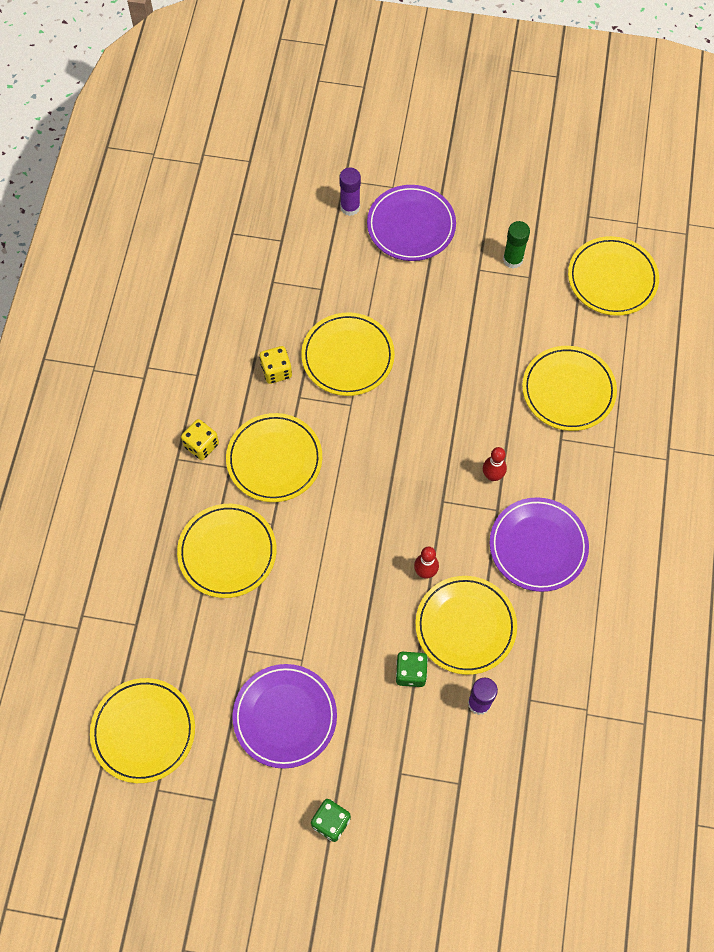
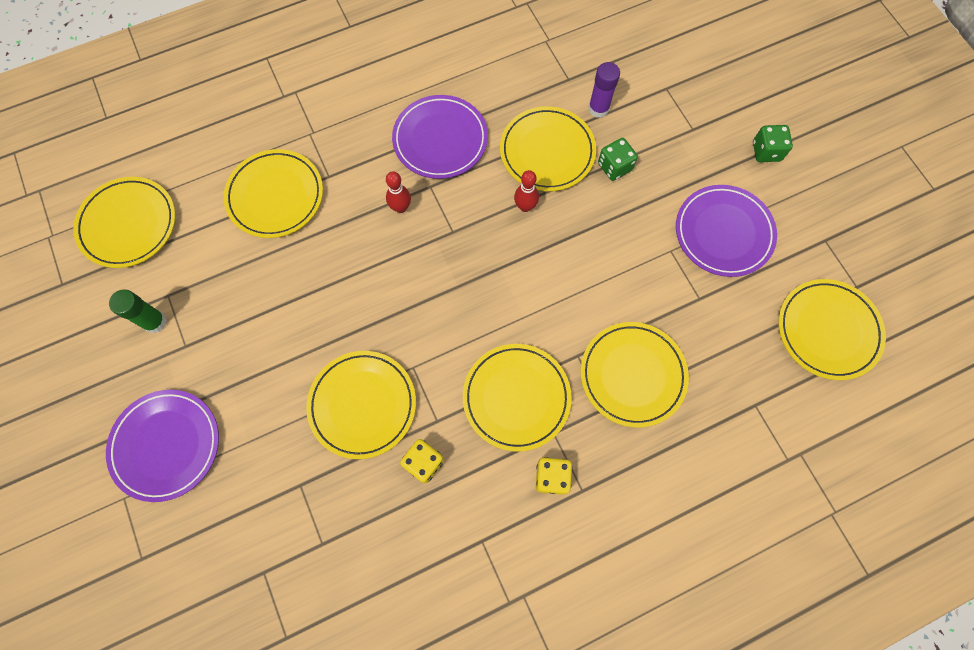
camera: 125 degrees left, 5 degrees up
purple glue stick [339,167,361,216] -> none

